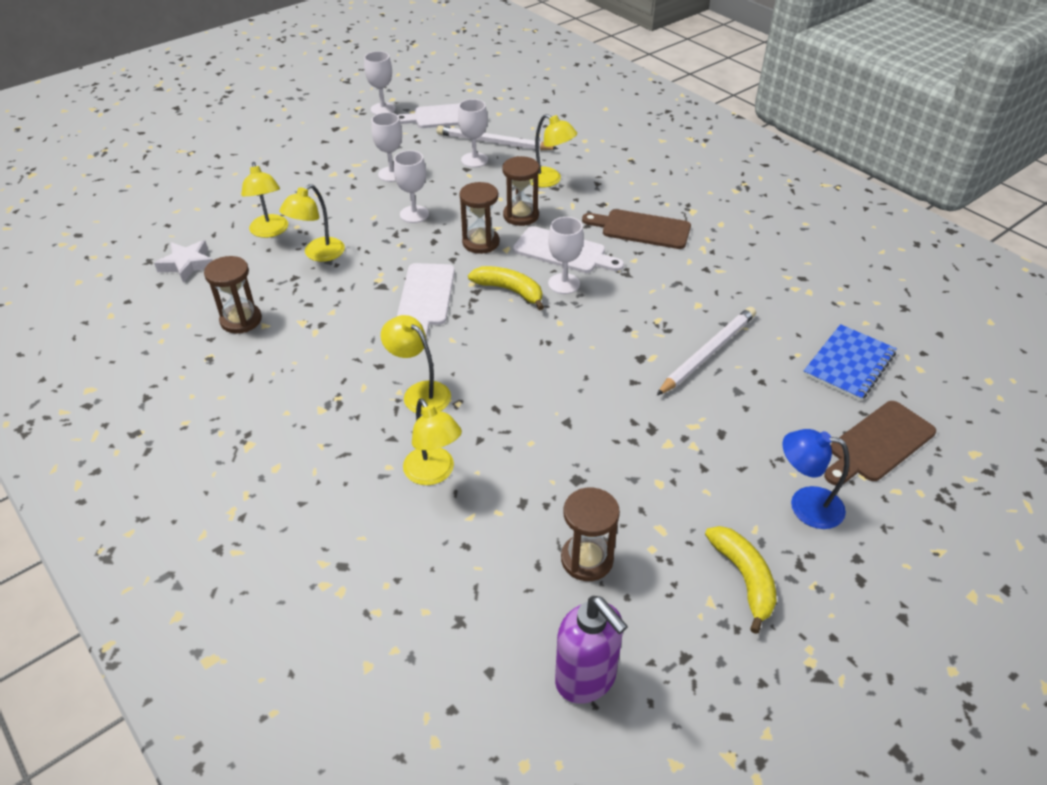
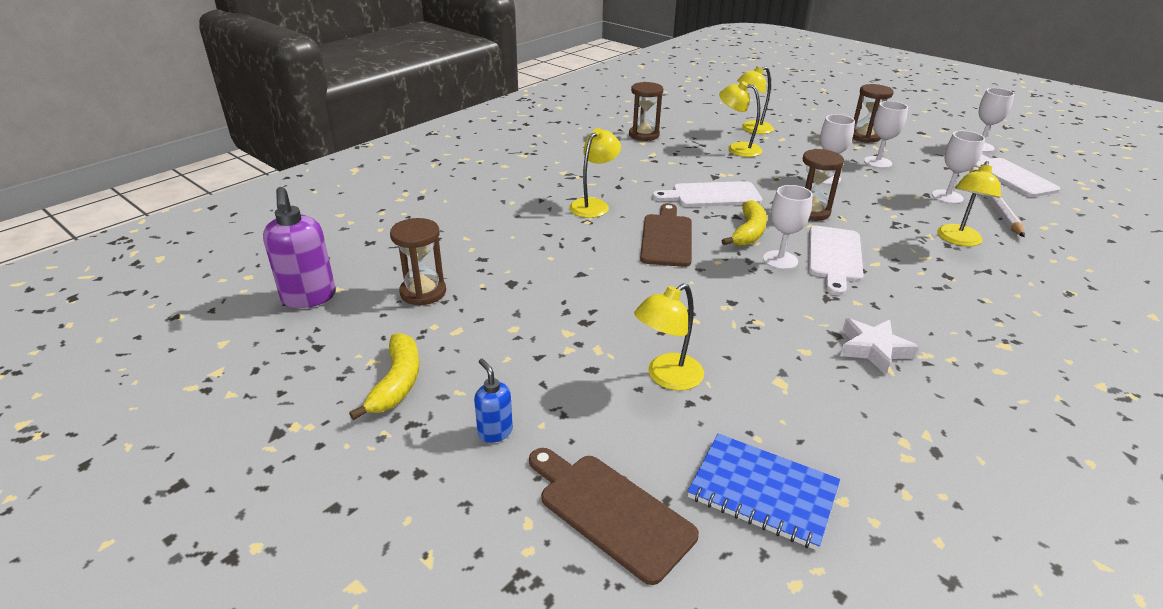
camera: 80 degrees right, 10 degrees down
white star [154,240,213,283] -> white star moved to [840,318,919,375]
yellow lamp [403,398,462,485] -> yellow lamp moved to [634,283,704,391]
brown hourglass [502,156,540,226] -> brown hourglass moved to [852,84,894,143]
purple soap dispenser [555,596,628,704] -> purple soap dispenser turned 60 degrees counterclockwise [263,187,336,308]
brown cutting board [582,209,691,249] -> brown cutting board moved to [640,203,692,267]
white pencil [656,307,756,396] -> none
yellow banana [705,526,777,634] -> yellow banana turned 60 degrees counterclockwise [349,333,419,420]
blue lamp [782,429,849,529] -> blue soap dispenser [474,359,513,443]

